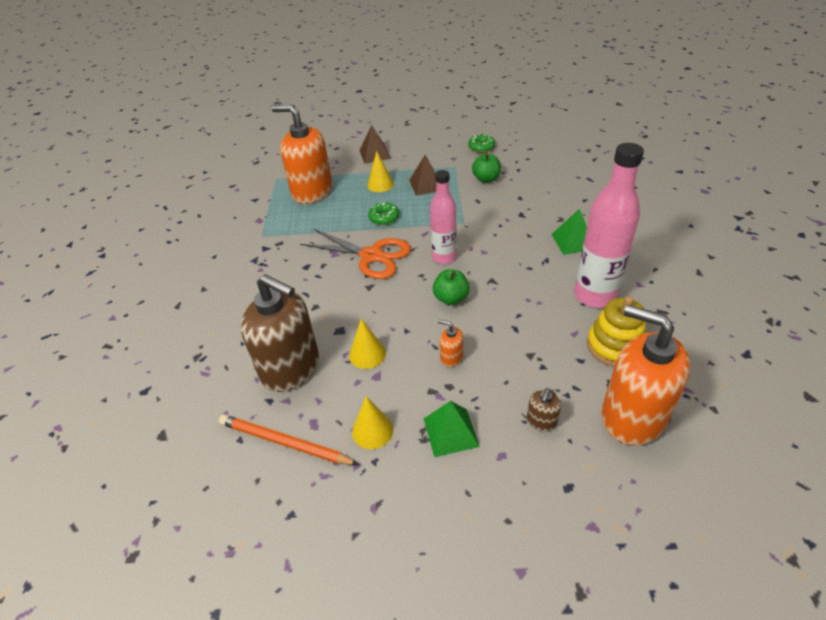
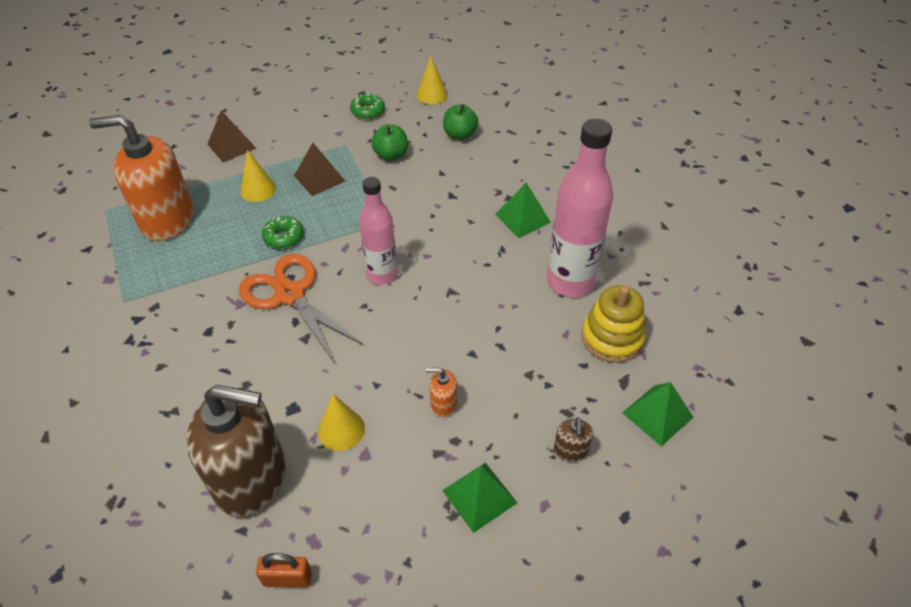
camera: 25 degrees left, 5 degrees up
orange pencil [219,414,359,465] -> orange padlock [256,553,312,587]
orange scissors [300,229,411,279] -> orange scissors turned 135 degrees counterclockwise [239,254,363,362]
yellow cone [352,396,393,449] -> yellow cone moved to [417,56,448,104]
green apple [433,270,470,305] -> green apple moved to [443,104,478,140]
orange soap dispenser [601,305,691,446] -> green pyramid [622,382,694,446]

